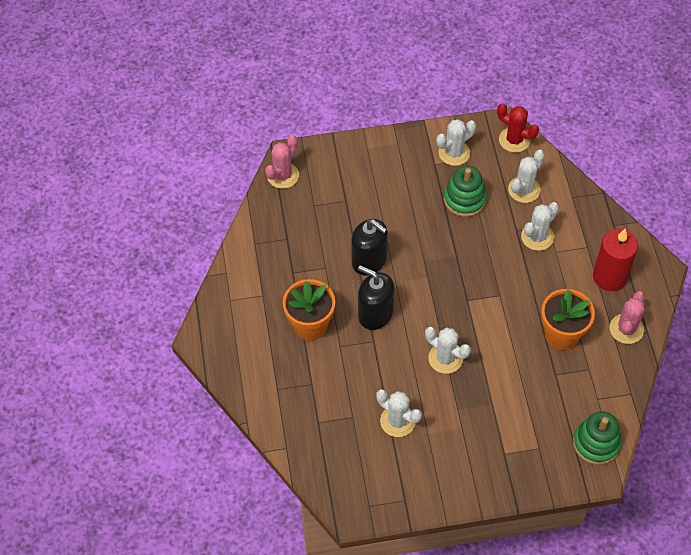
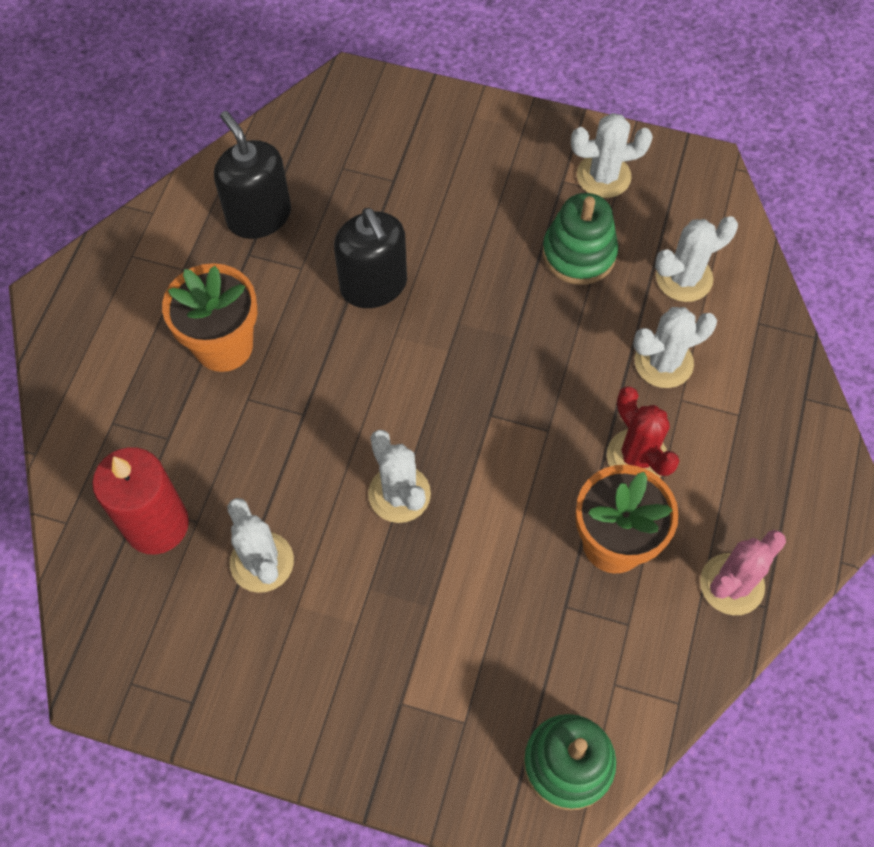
camera: 25 degrees right, 5 degrees up
pink cactus [265,135,299,189] -> none
black soap dispenser [358,265,395,330] -> black soap dispenser moved to [214,111,291,239]
red cactus [497,103,539,153] -> red cactus moved to [607,386,679,477]
red candle [593,229,638,291] -> red candle moved to [92,447,189,555]

